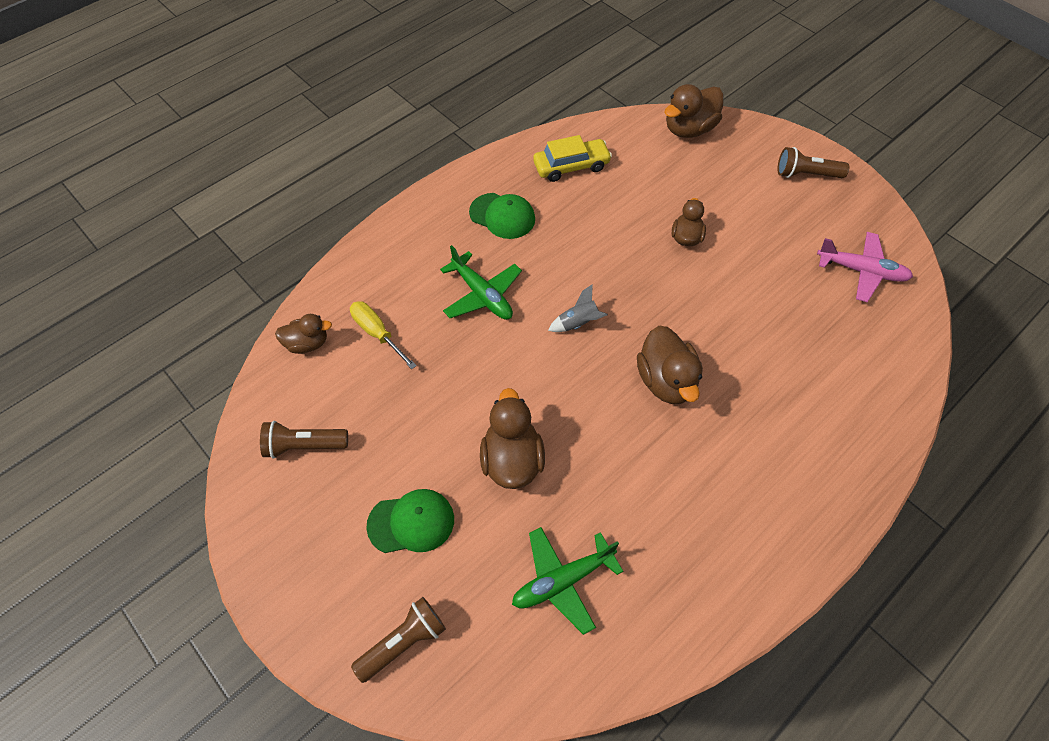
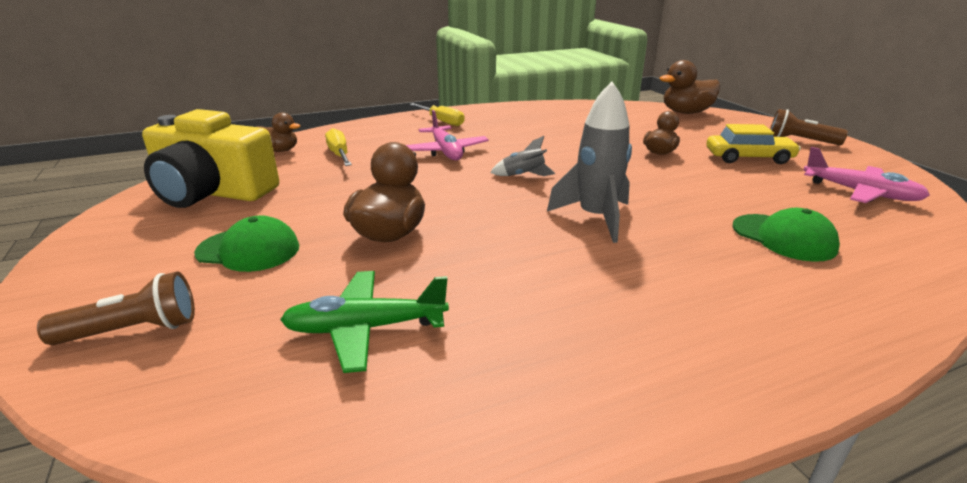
camera: 20 degrees right, 30 degrees down
brown flashlight [260,421,348,459] -> yellow camera [142,109,279,208]
green plane [440,245,522,320] -> pink plane [406,110,489,160]
green cap [469,193,535,239] -> green cap moved to [732,208,840,262]
yellow car [533,135,612,182] -> yellow car moved to [706,124,801,164]
brown duck [637,326,703,404] -> grey rocket [547,82,632,243]
none -> yellow screwdriver [409,103,465,126]

